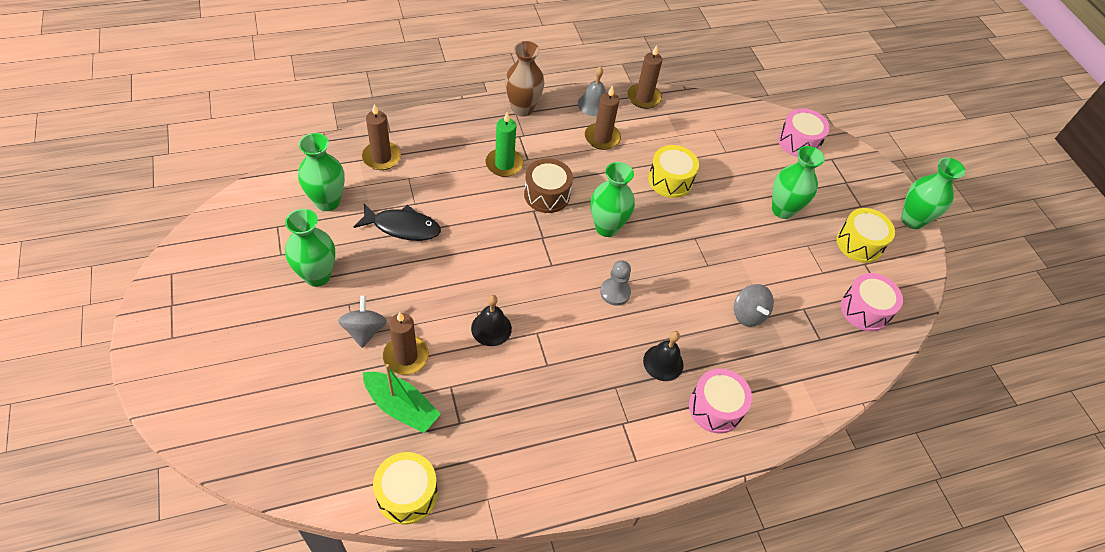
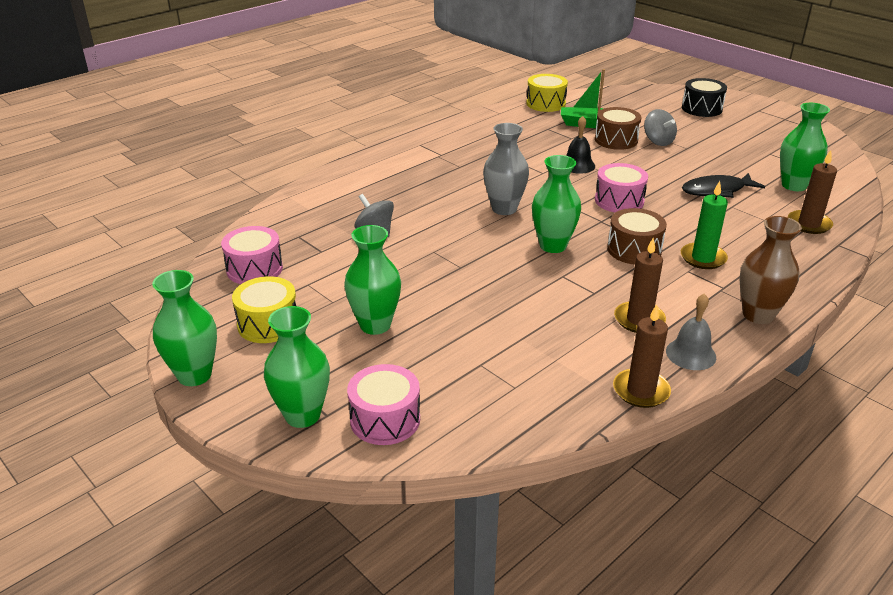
camera: 160 degrees right, 20 degrees down
green vase [285,209,335,287] -> green vase moved to [264,306,330,428]
brown candle [383,312,429,375] -> brown drum [595,107,642,150]
grey pawn [600,260,631,306] -> grey vase [483,123,529,215]
black bell [643,331,684,381] -> none
yellow drum [648,145,699,198] -> none
pink drum [689,368,752,433] -> pink drum moved to [595,163,648,213]
none -> black drum [682,78,727,117]

